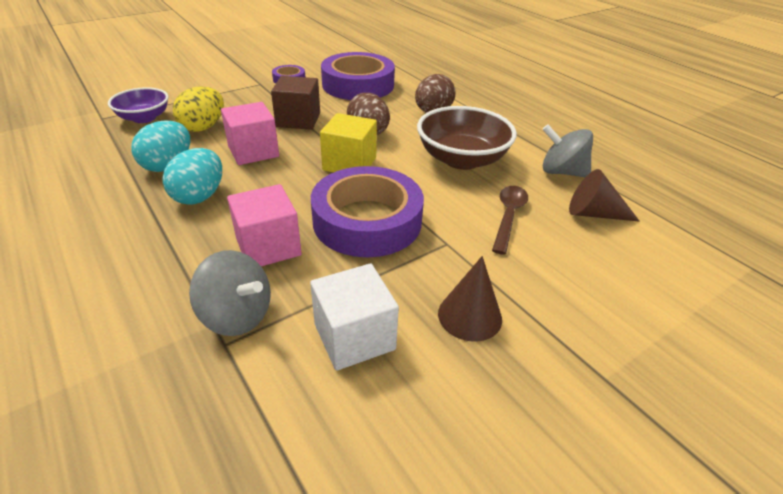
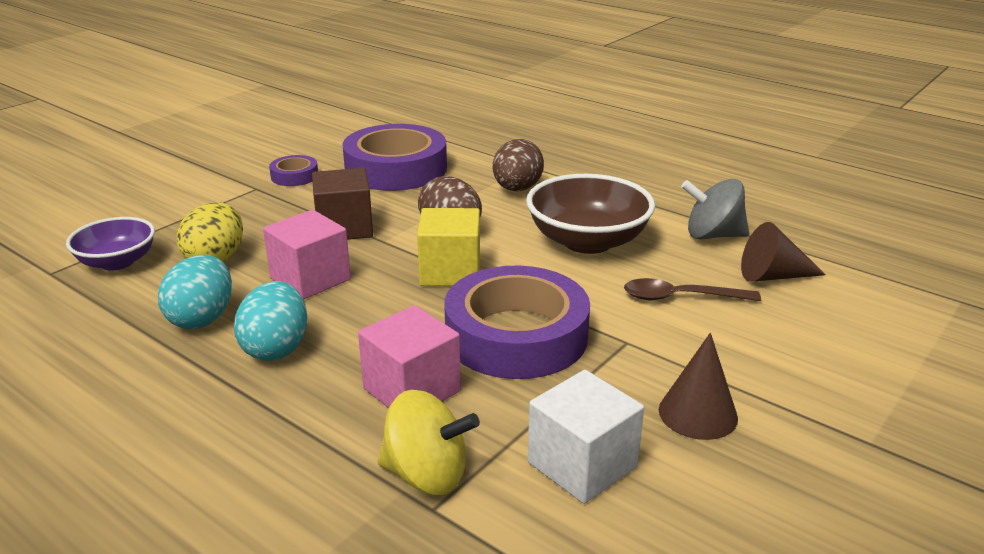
camera: 15 degrees left, 10 degrees down
grey spinning top [189,250,271,336] -> yellow spinning top [377,390,480,495]
brown spoon [492,186,528,255] -> brown spoon turned 90 degrees counterclockwise [624,278,761,301]

